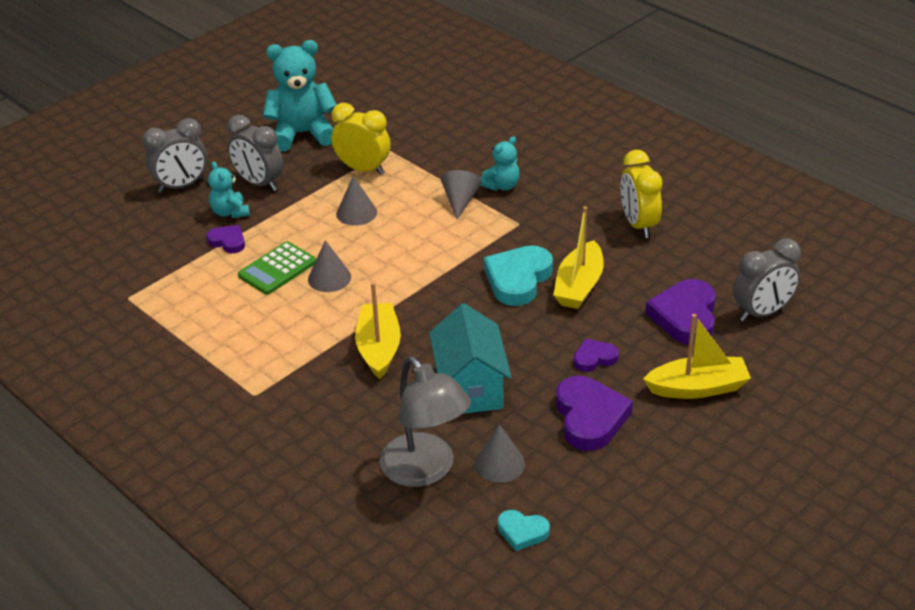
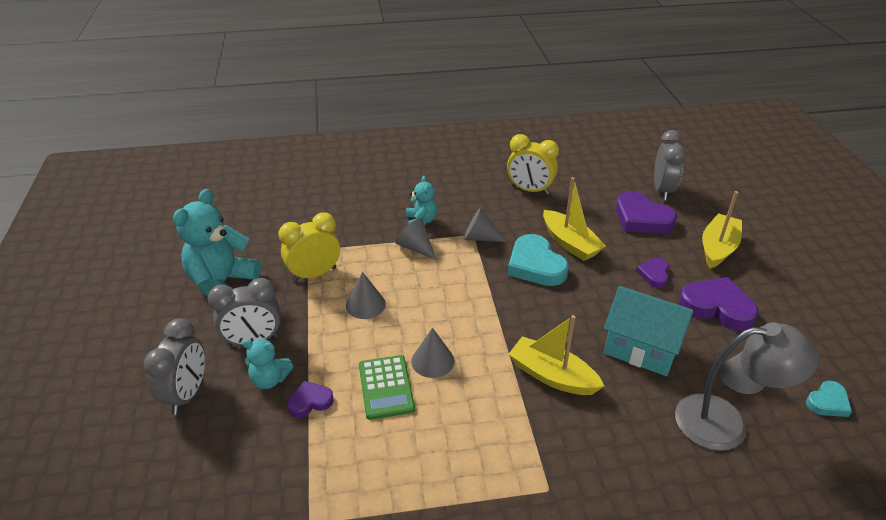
camera: 55 degrees left, 0 degrees up
none -> grey cone [463,208,507,242]

